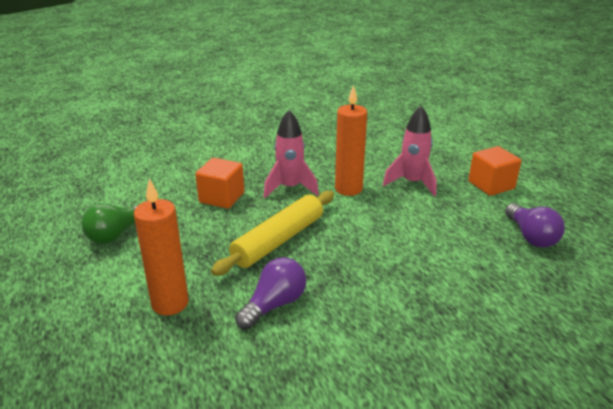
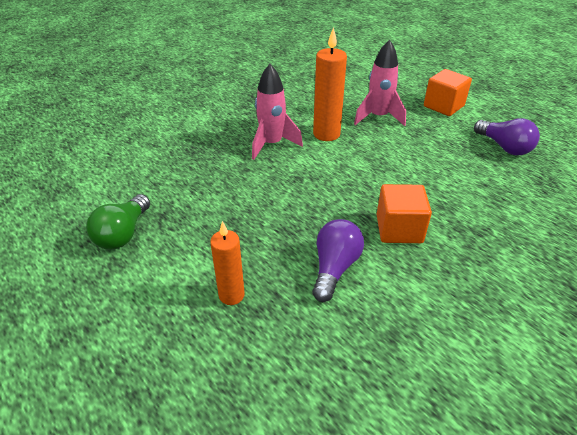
camera: 20 degrees left, 10 degrees up
orange candle [134,179,189,315] -> orange candle [210,221,245,305], size x0.66
orange cube [195,158,244,209] -> orange cube moved to [377,184,432,243]
yellow rolling pin [211,191,334,276] -> none

